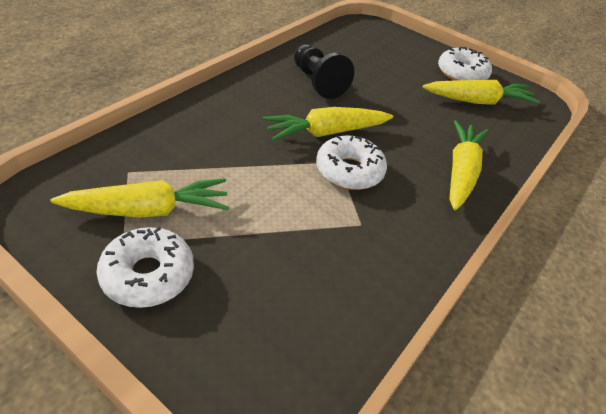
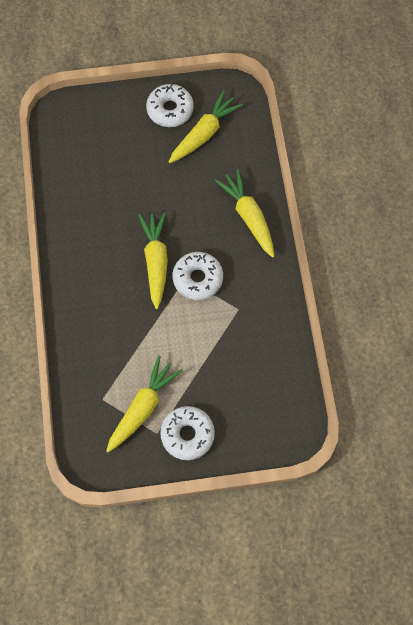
camera: 40 degrees left, 25 degrees up
yellow carrot [263,107,393,141] -> yellow carrot turned 150 degrees clockwise [138,212,168,309]
black pawn [294,44,354,99] -> none

